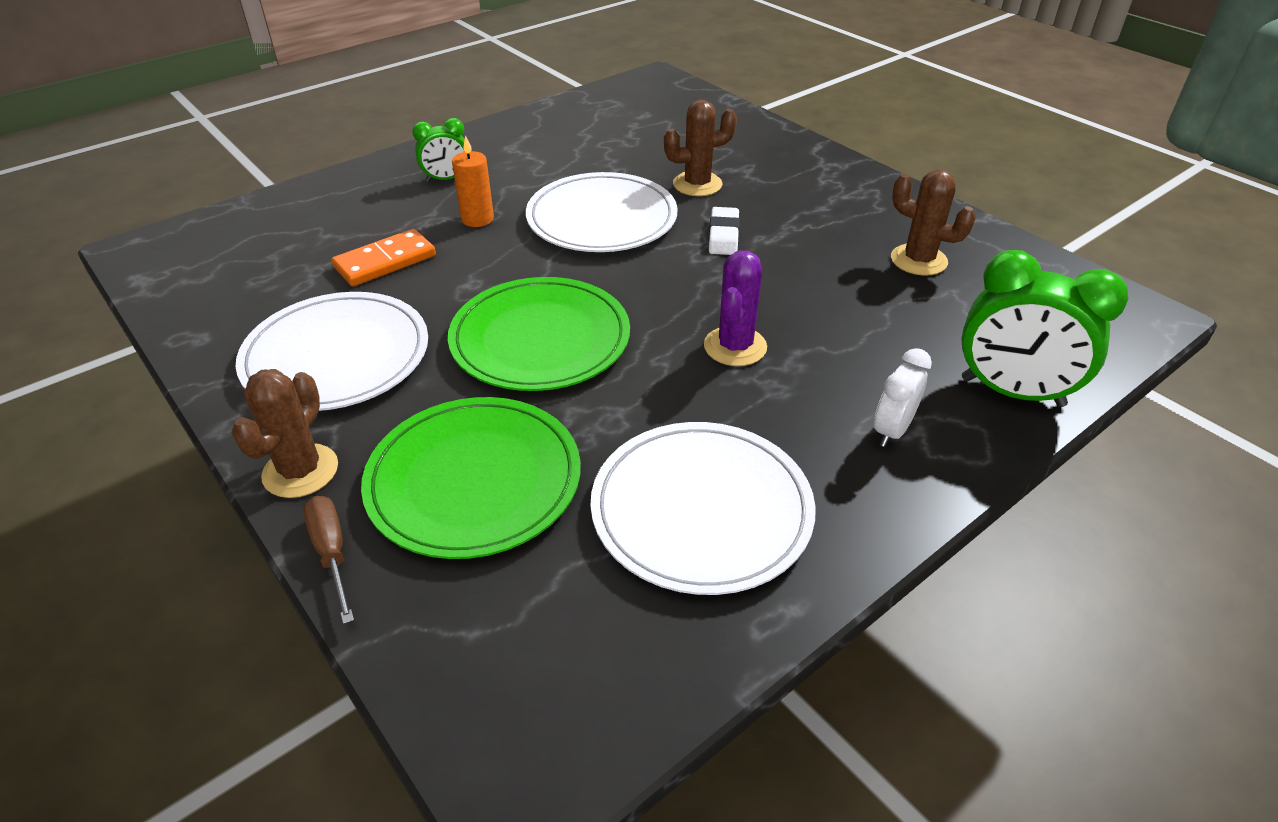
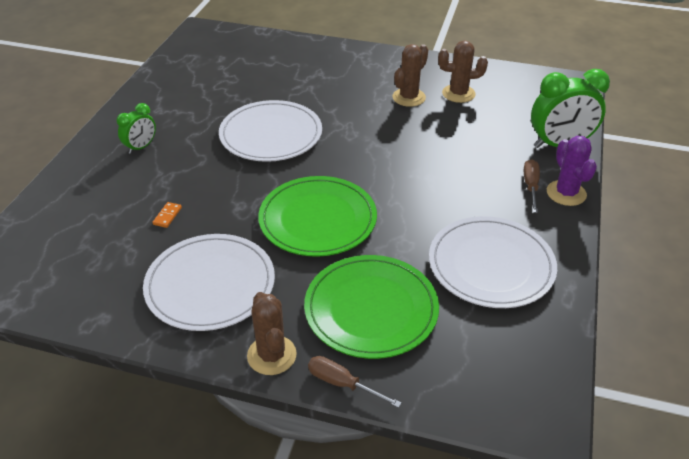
camera: 35 degrees left, 0 degrees up
orange domino [332,229,436,286] -> orange domino [152,202,182,228], size x0.49
orange candle [452,135,494,227] -> none
brown cactus [664,100,737,196] -> brown cactus moved to [392,44,428,107]
purple cactus [704,250,767,366] -> purple cactus moved to [547,136,597,206]
white eraser [709,207,740,255] -> none
white clock [874,348,932,447] -> brown screwdriver [524,159,540,213]

